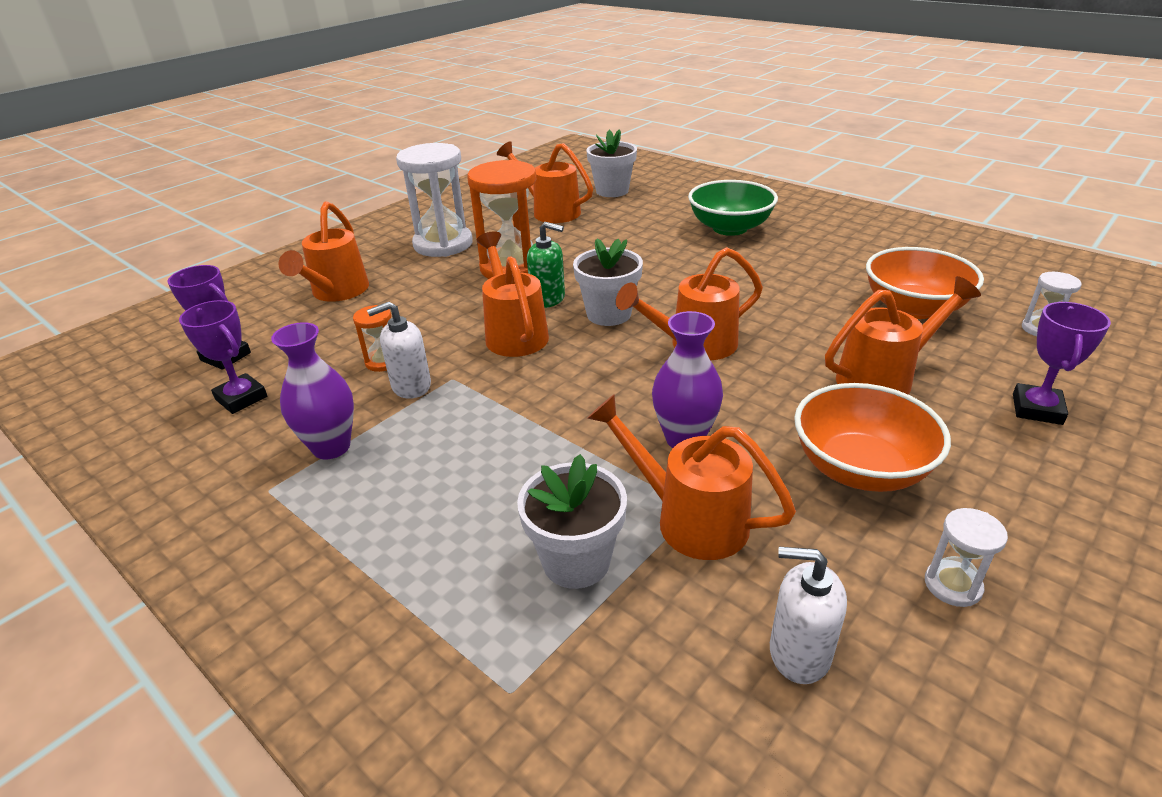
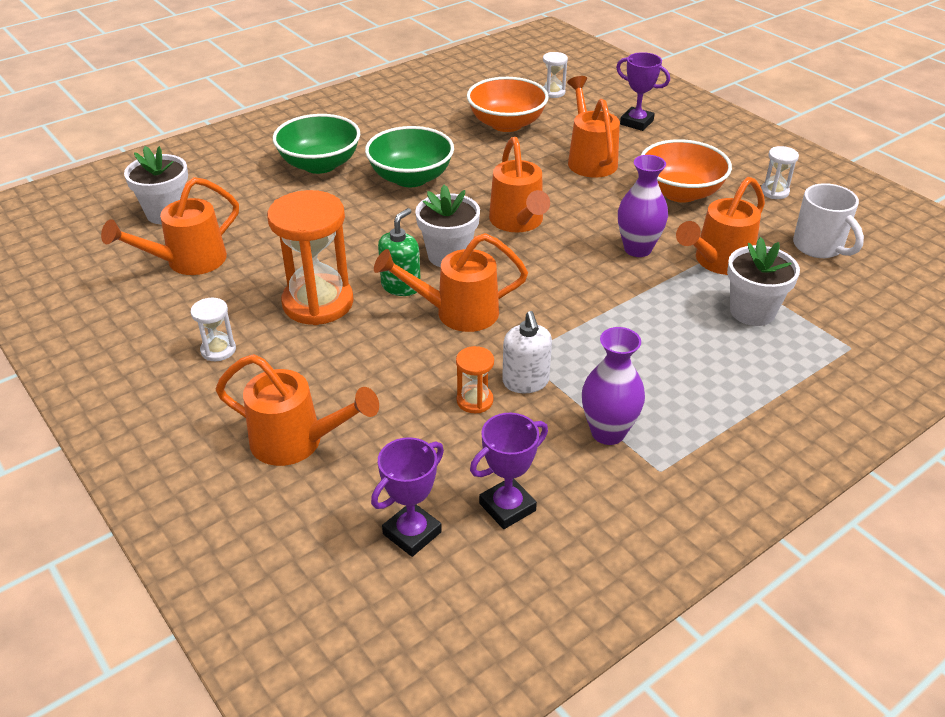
camera: 80 degrees left, 5 degrees up
white hourglass [396,143,473,257] -> white hourglass [191,298,236,361], size x0.46
white soap dispenser [770,547,847,684] -> white mug [793,183,864,258]
none -> green bowl [365,126,454,187]

